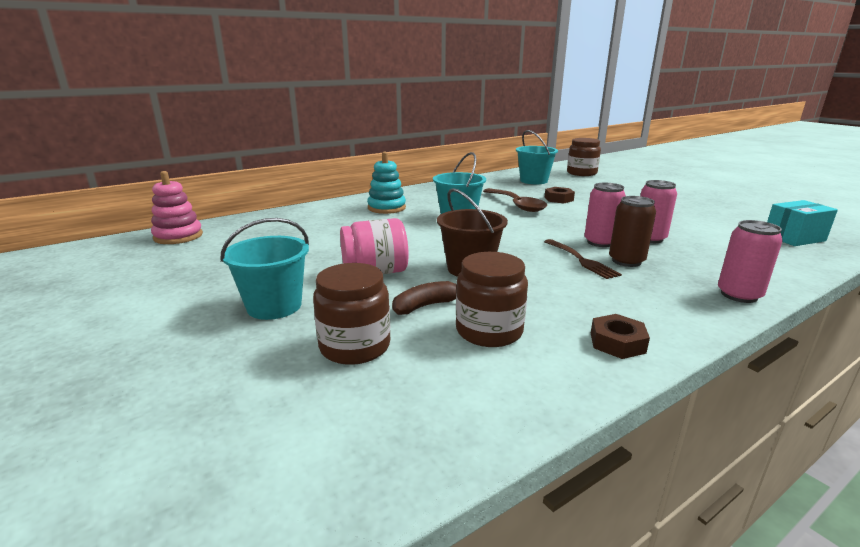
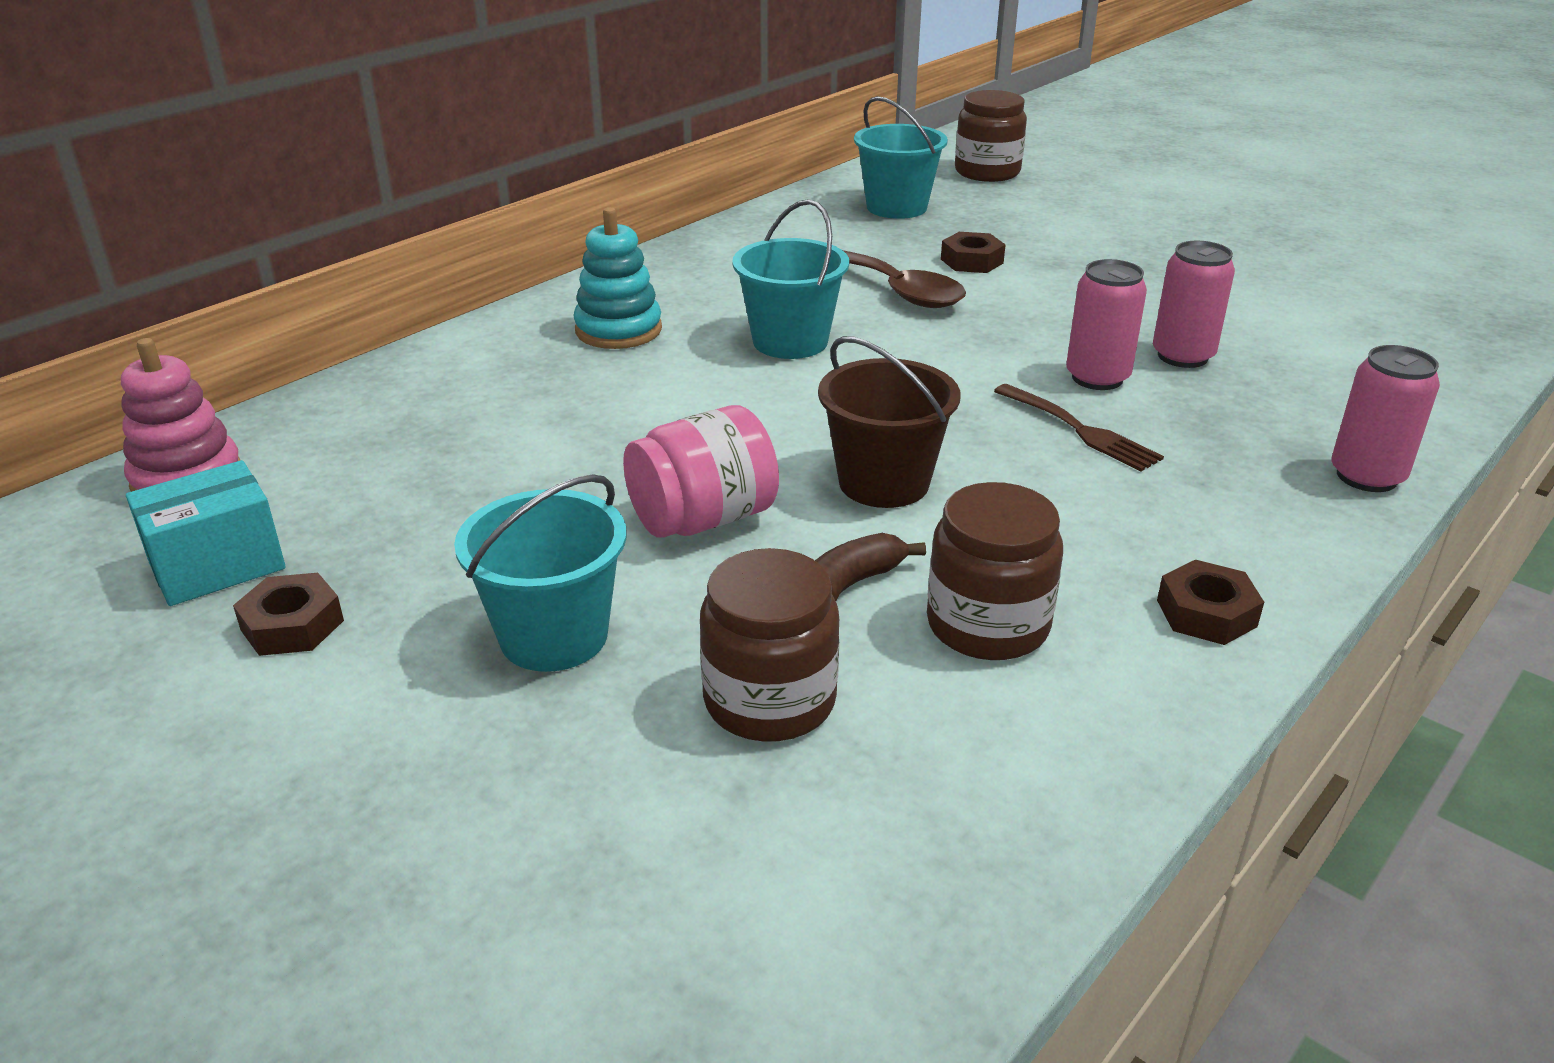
camera: 15 degrees left, 10 degrees up
brown can [609,196,656,267] -> none
turquoise box [767,200,838,246] -> turquoise box moved to [126,460,286,606]
none -> brown nut [233,573,344,656]

